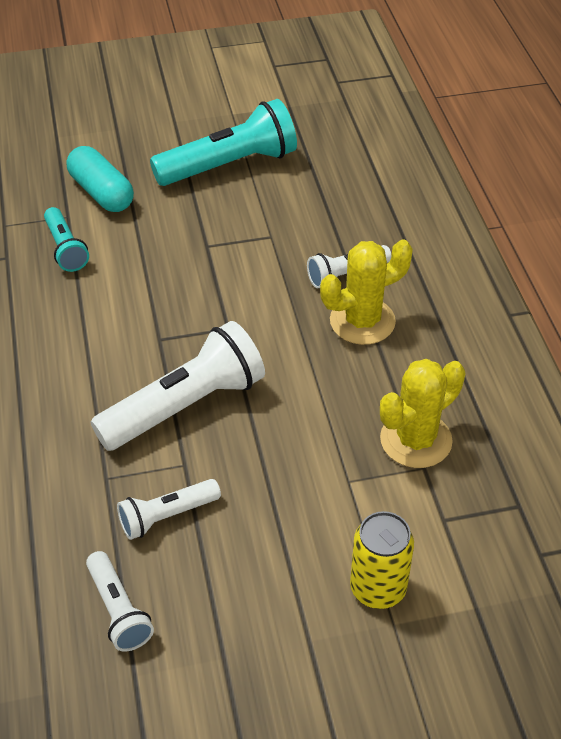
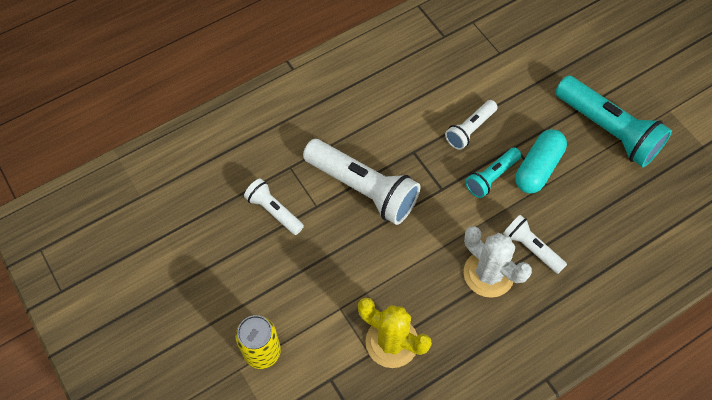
camera: 70 degrees right, 15 degrees up
turquoise flashlight [44,207,89,272] -> turquoise flashlight moved to [465,148,521,198]
turquoise capsule [67,146,134,212] -> turquoise capsule moved to [515,129,567,193]
white flashlight [86,551,154,652] -> white flashlight moved to [445,100,498,150]
yellow cactus [320,240,413,345] -> white cactus [464,226,532,298]

